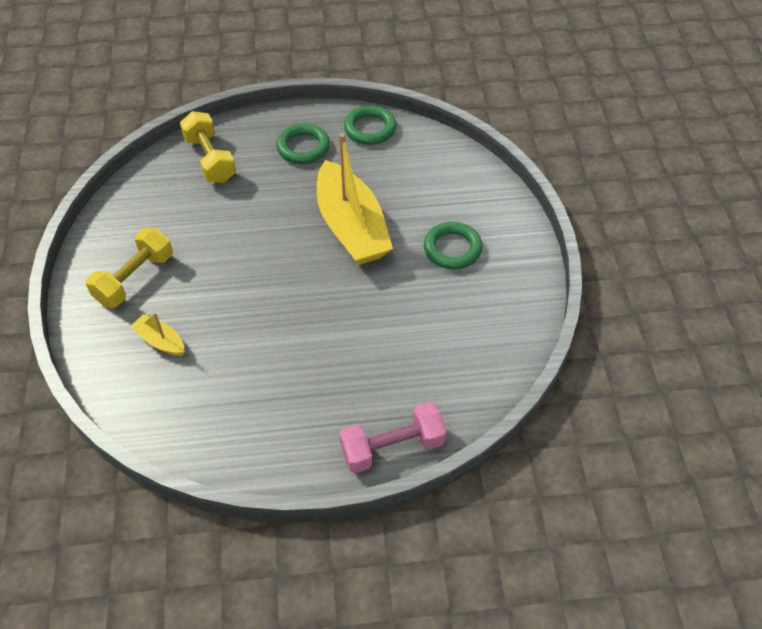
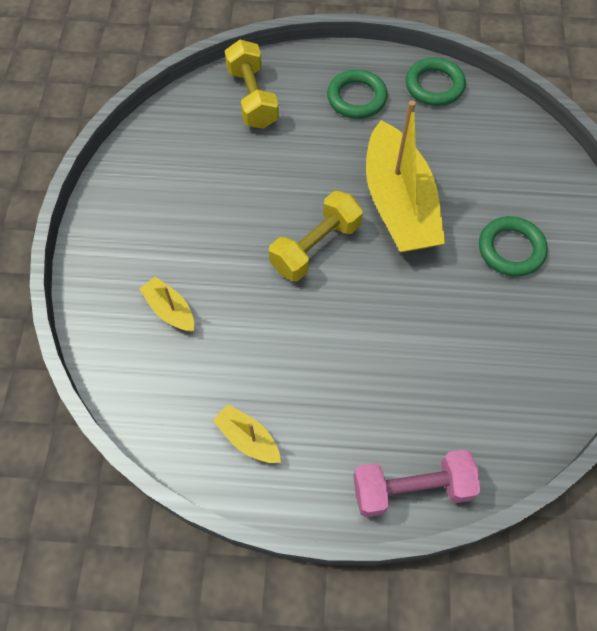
camera: 10 degrees right, 10 degrees up
yellow dumbbell [86,228,173,308] -> yellow dumbbell moved to [269,191,363,281]
none -> yellow boat [212,404,281,463]

